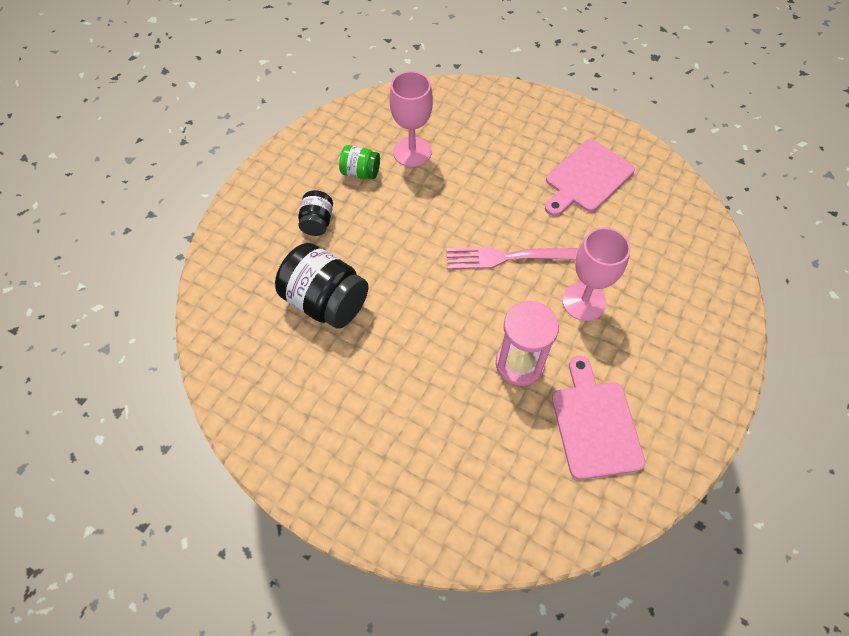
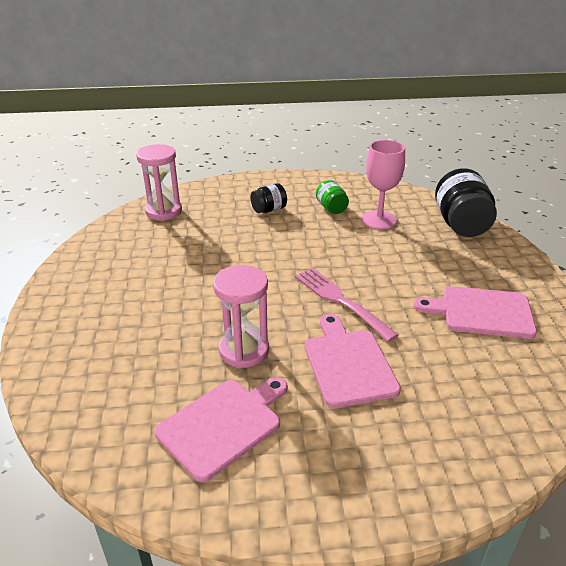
camera: 55 degrees right, 25 degrees down
black jar [275,243,368,329] -> black jar moved to [435,168,497,237]
pink goblet [562,227,631,321] -> pink cutting board [305,313,401,408]
none -> pink hourglass [136,144,182,221]

